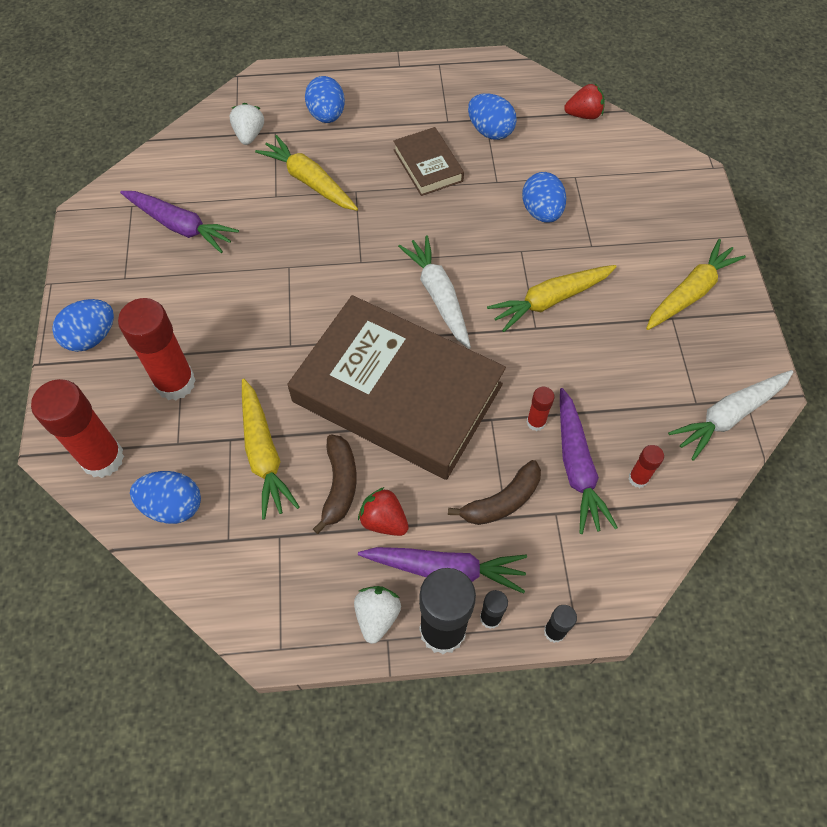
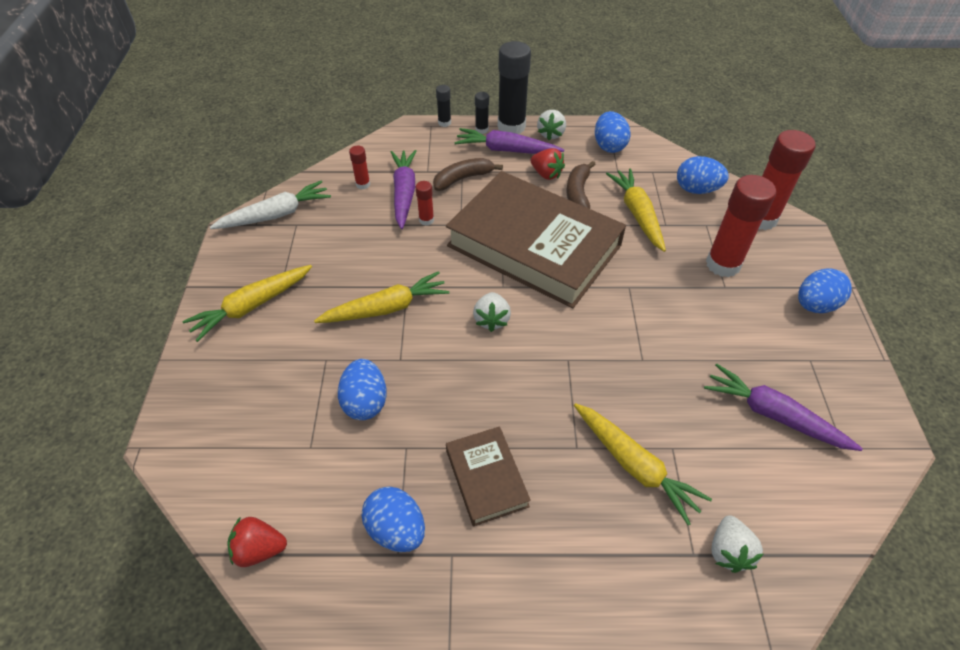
camera: 175 degrees left, 10 degrees down
blue egg [305,76,345,123] -> blue egg moved to [595,111,630,153]
white carrot [398,236,471,349] -> white strawberry [473,292,511,332]

